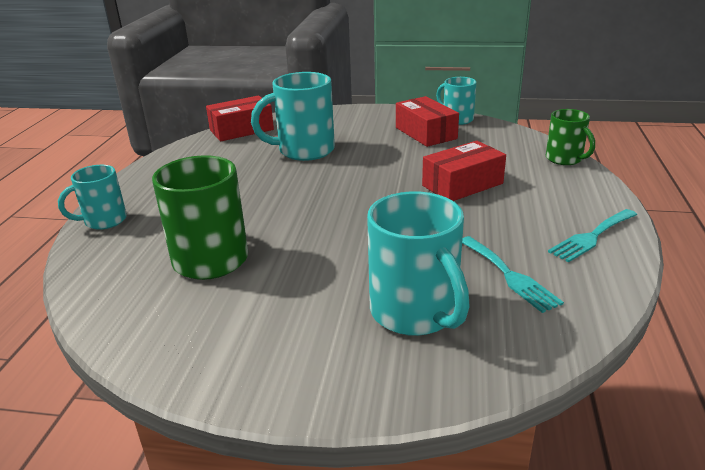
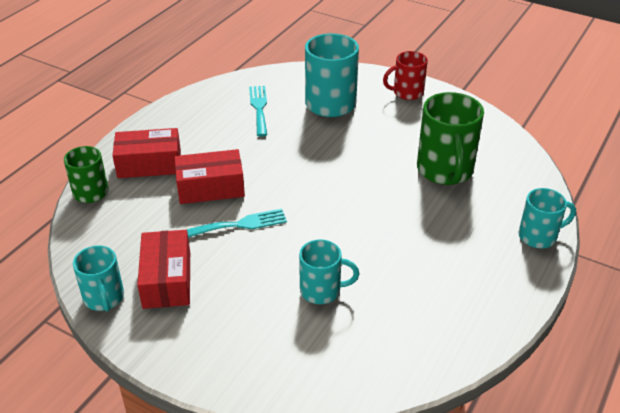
camera: 160 degrees left, 10 degrees up
red box [206,96,274,141] -> red box moved to [112,128,181,178]
turquoise mug [251,72,335,161] -> turquoise mug [299,239,359,304], size x0.60
turquoise fork [548,209,637,262] -> turquoise fork moved to [186,209,287,238]
none -> red mug [383,51,428,100]

